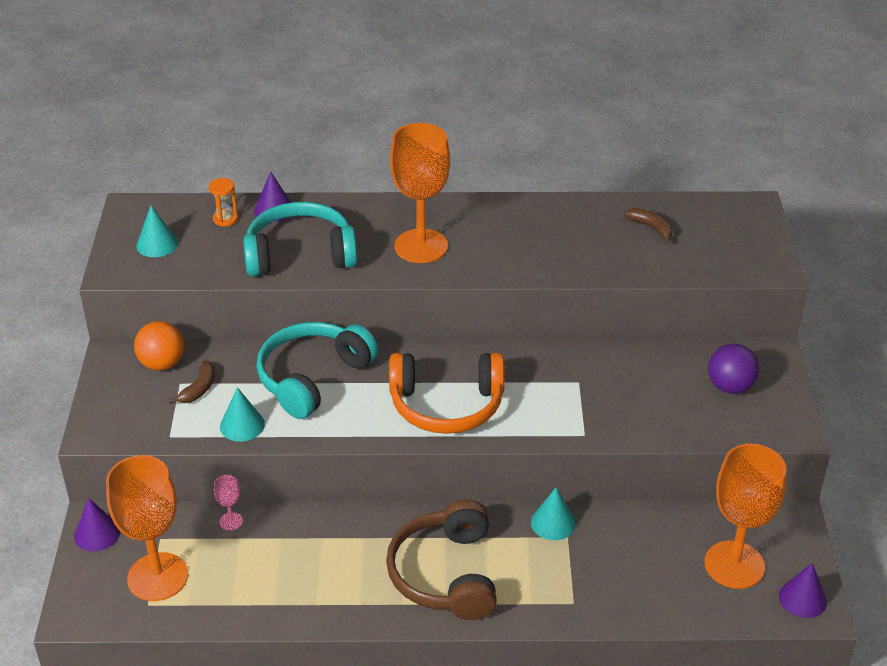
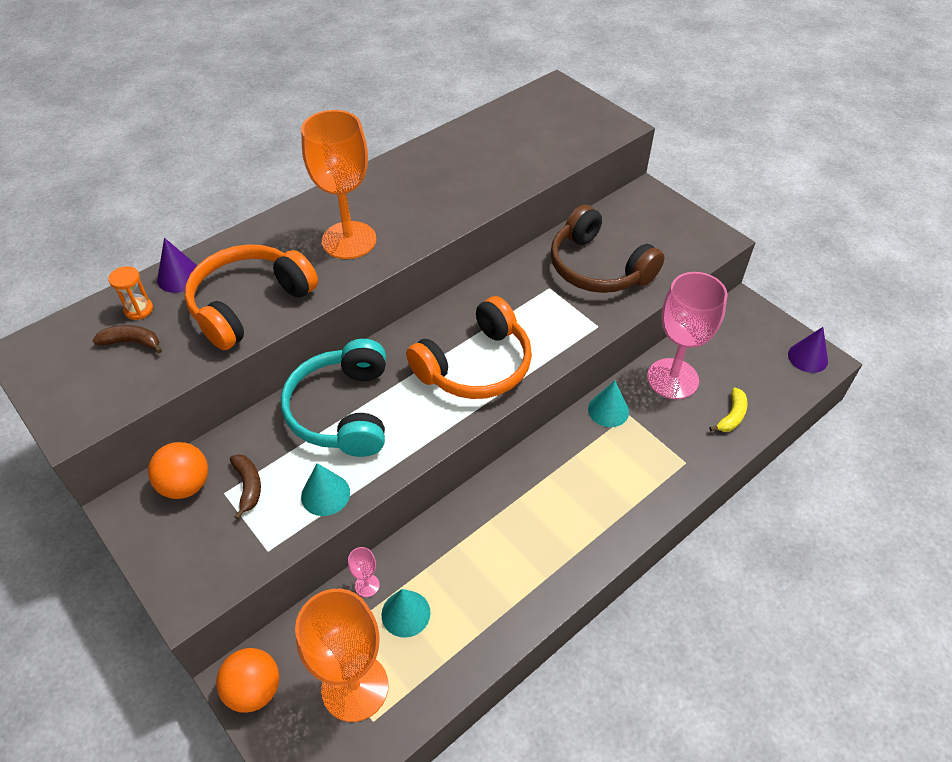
camera: 40 degrees left, 10 degrees up
purple cone [74,498,120,552] -> orange ball [216,648,279,713]
turquoise cone [136,205,178,257] -> turquoise cone moved to [381,589,430,638]
turquoise headphones [243,202,357,277] -> orange headphones [185,244,318,350]
brown headphones [386,499,497,620] -> brown headphones moved to [550,204,665,293]
brown banana [624,208,673,244] -> brown banana moved to [93,325,162,353]
orange goblet [705,444,786,589] -> none
purple ball [708,344,759,394] -> none
none -> pink goblet [647,272,728,399]
none -> yellow banana [709,387,748,432]

